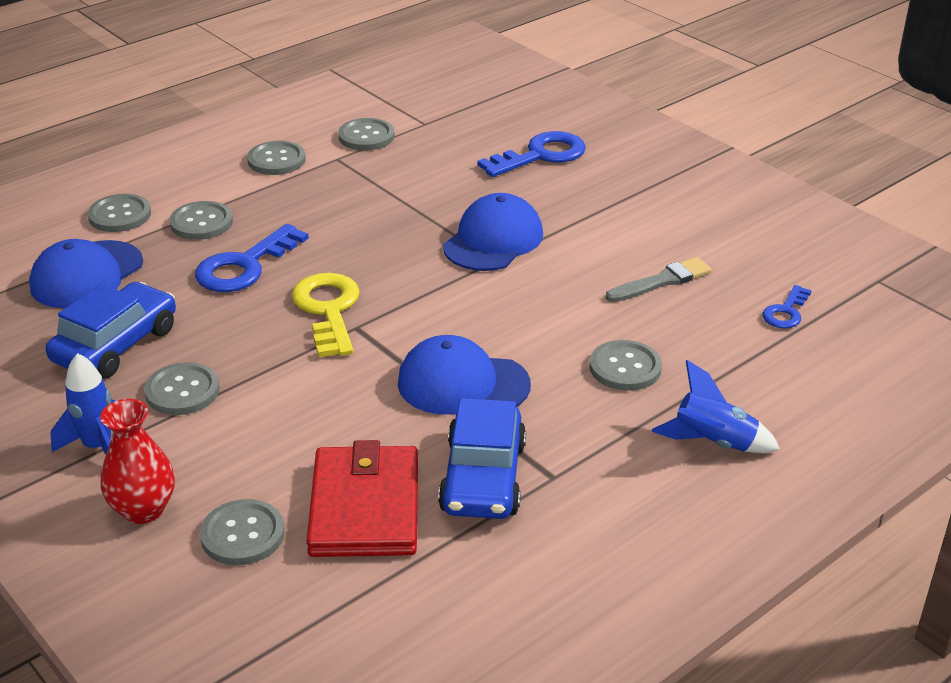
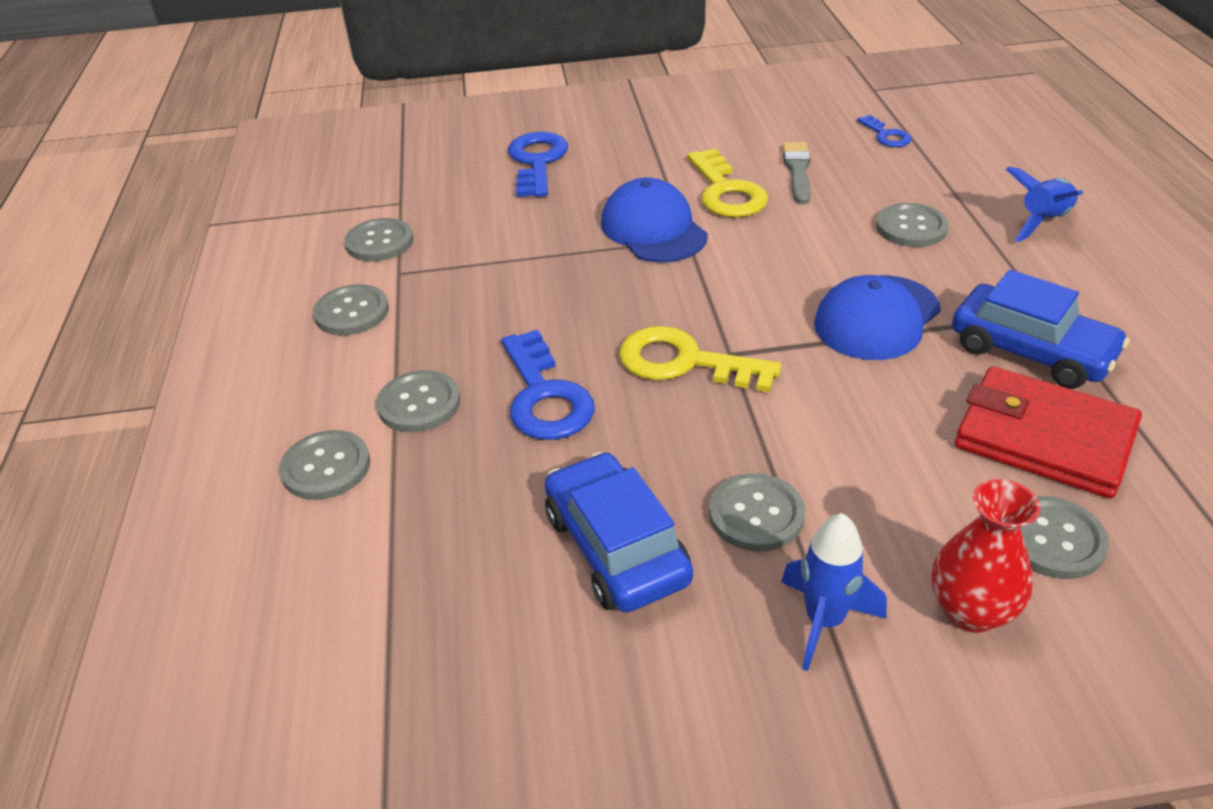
camera: 55 degrees left, 5 degrees up
blue cap [29,239,143,308] -> none
none -> yellow key [687,148,768,217]

